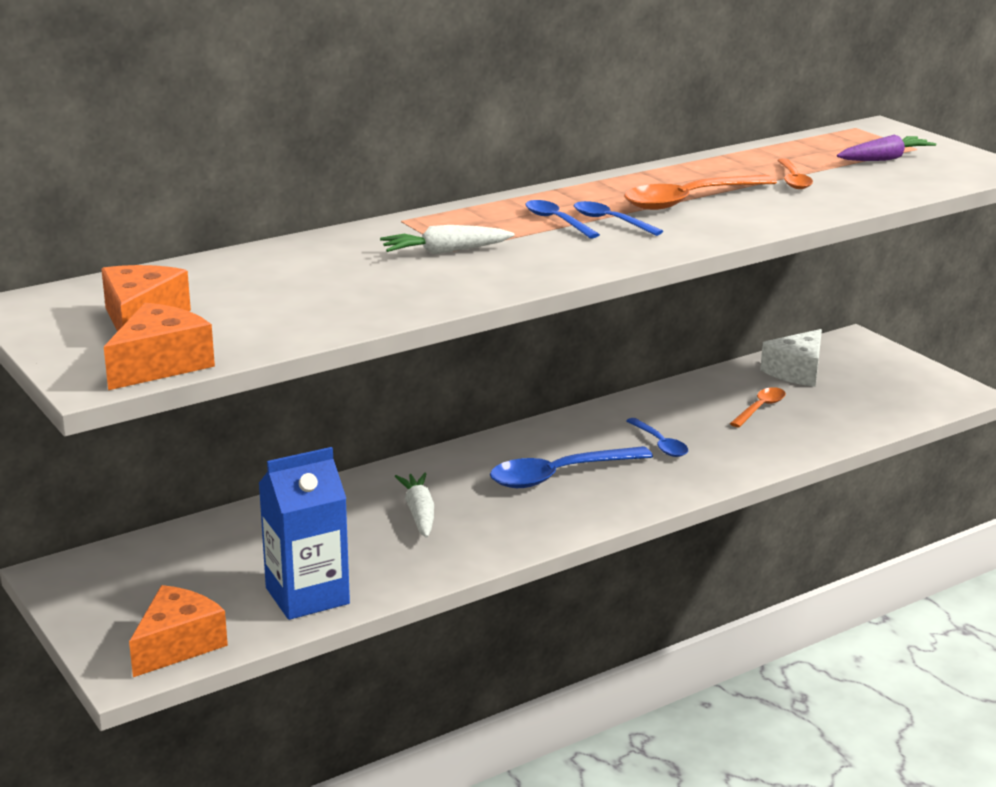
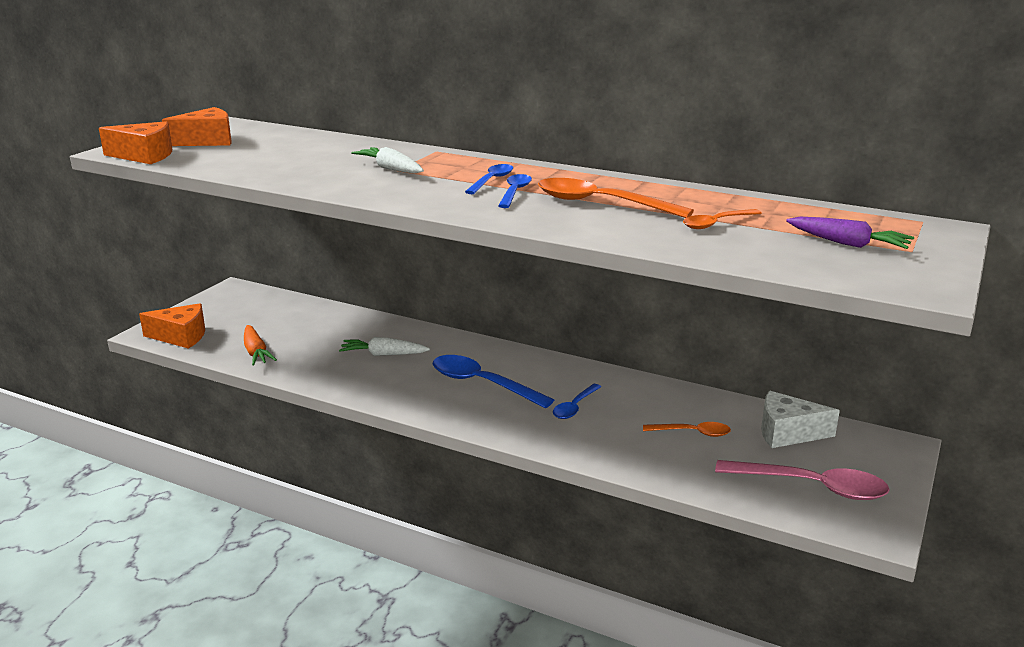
camera: 60 degrees right, 0 degrees up
blue carton [259,447,350,620] -> orange carrot [244,325,277,365]
white carrot [394,473,434,538] -> white carrot turned 135 degrees counterclockwise [339,337,430,356]
none -> pink spoon [715,460,890,500]

